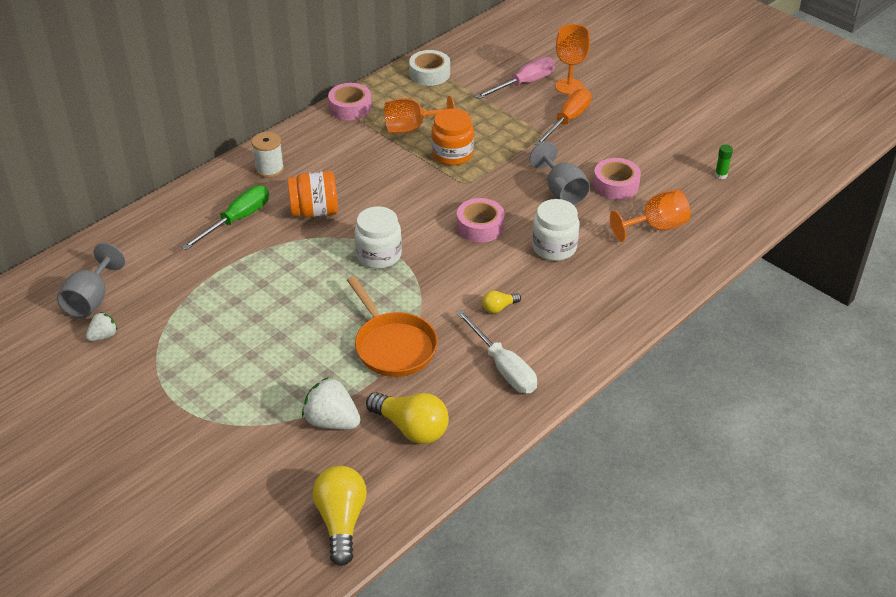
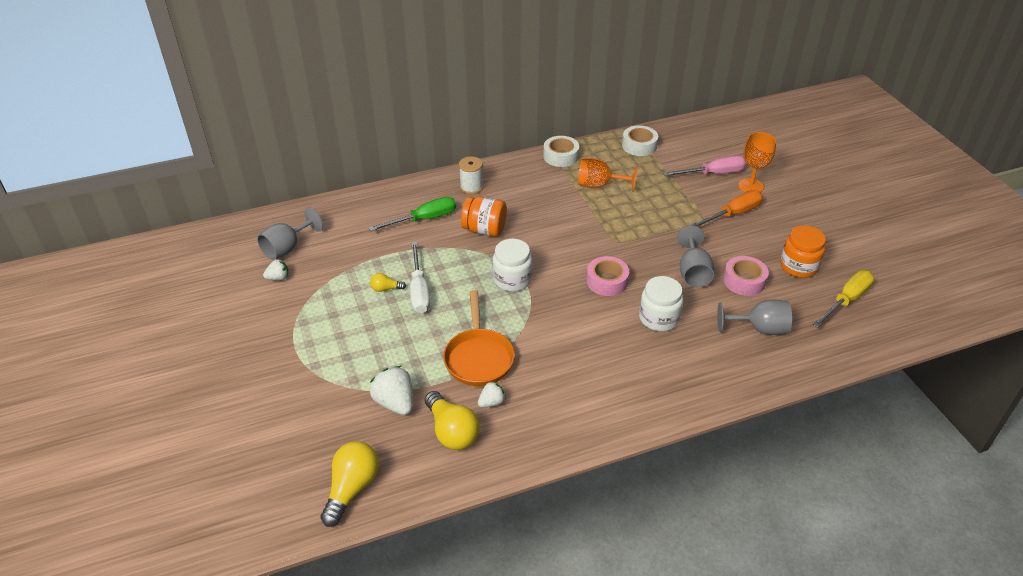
camera: 25 degrees right, 0 degrees up
pink tape [328,83,372,120] -> white tape [543,136,579,167]
orange jar [431,109,474,165] -> orange jar moved to [780,226,826,278]
white screwdriver [456,310,537,393] -> white screwdriver moved to [410,242,430,313]
yellow light bulb [482,290,521,313] -> yellow light bulb moved to [370,273,406,292]
orange goblet [610,190,691,242] -> grey goblet [717,300,792,335]
green glue stick [715,145,733,179] -> yellow screwdriver [812,270,874,328]
none -> white strawberry [478,381,506,407]

